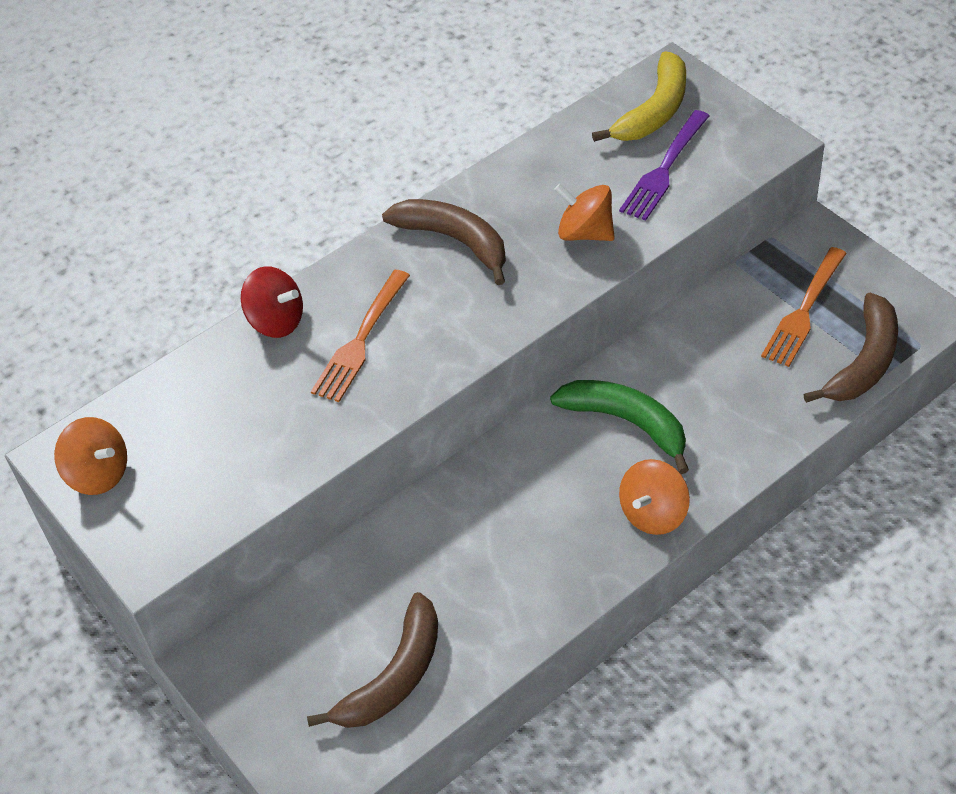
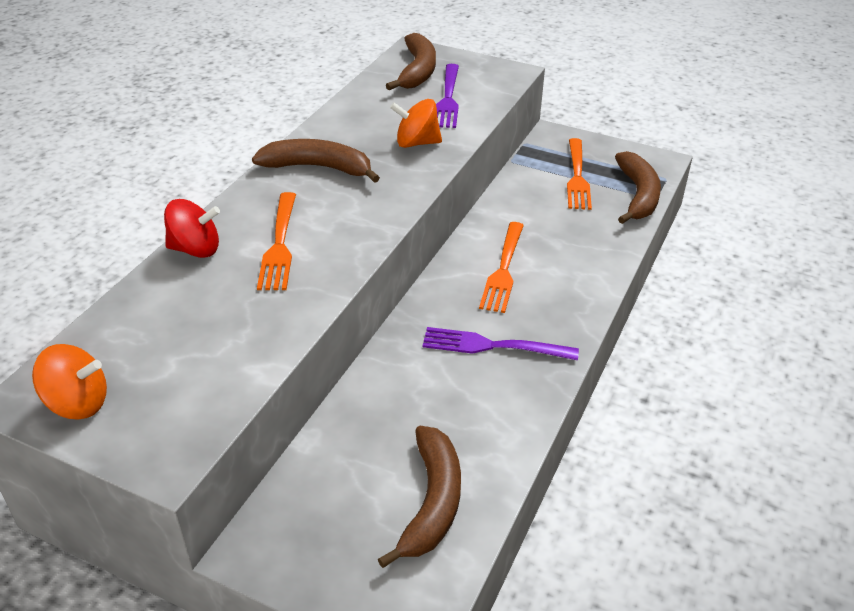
camera: 30 degrees left, 10 degrees down
green banana [550,380,689,474] -> orange fork [479,222,524,313]
yellow banana [592,51,686,142] -> brown banana [386,33,436,90]
orange spinning top [619,459,690,535] -> none
none -> purple fork [423,327,579,360]

